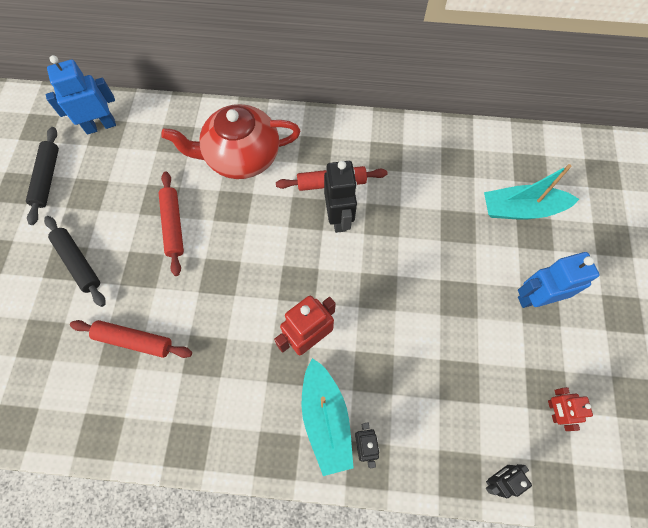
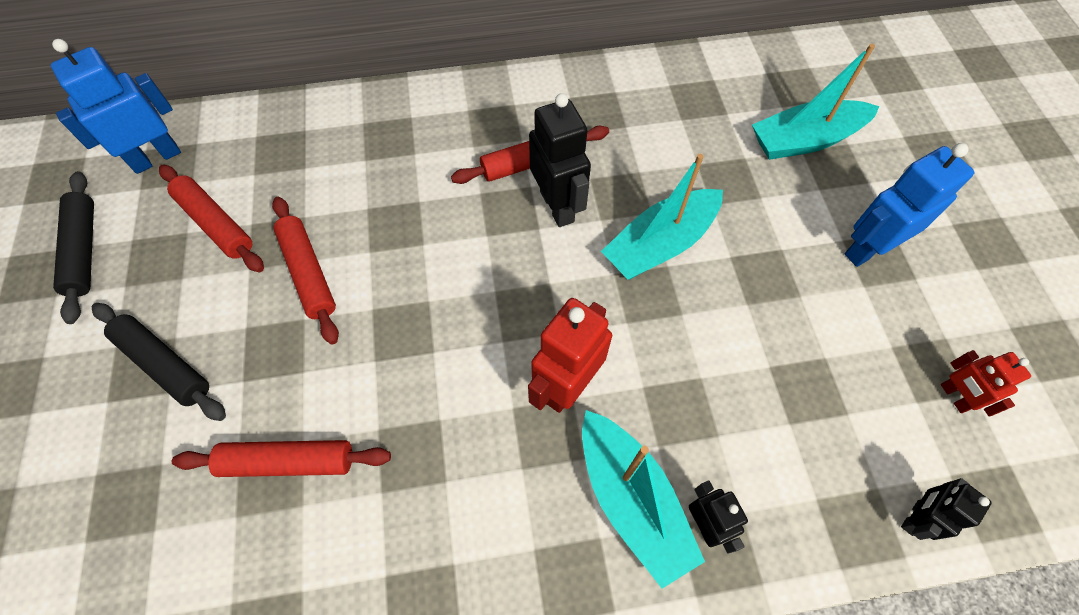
camera: 15 degrees left, 5 degrees down
red teapot [161,104,301,179] -> none
none -> red rolling pin [159,165,264,272]
none -> turquoise boat [601,154,723,280]

